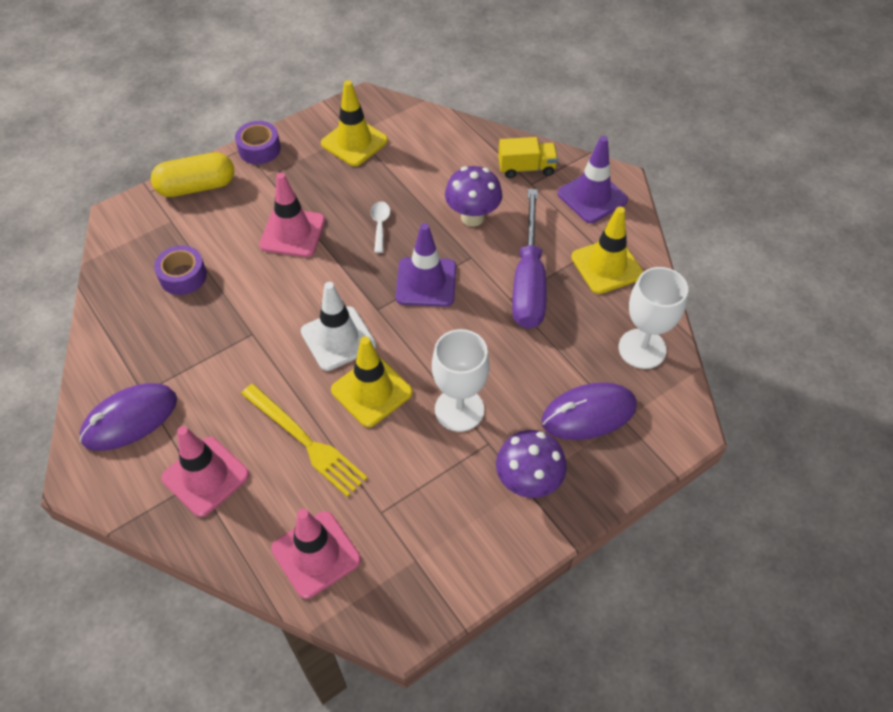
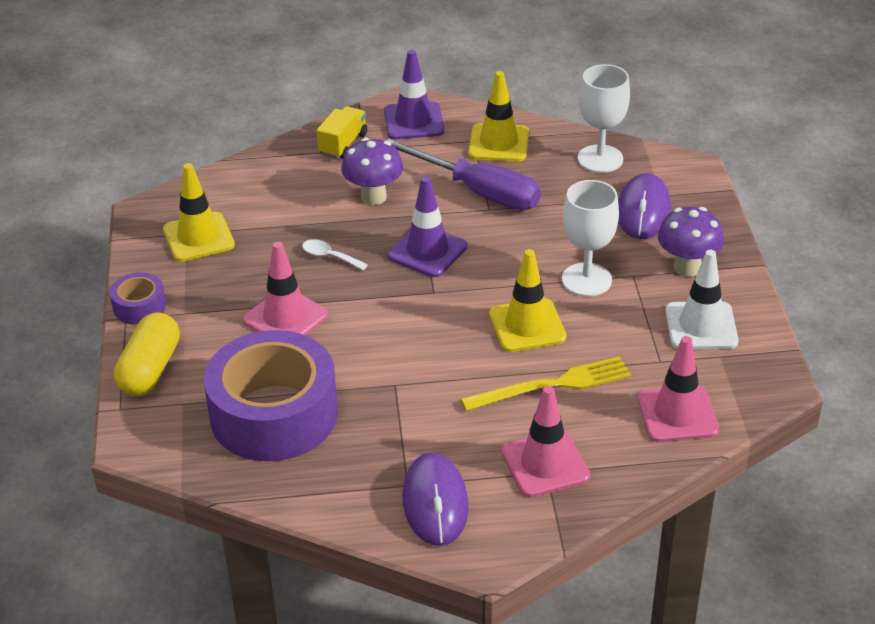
camera: 60 degrees left, 15 degrees down
purple tape [154,245,207,295] -> purple tape [204,330,338,461], size x2.25
white traffic cone [301,282,376,371] -> white traffic cone moved to [665,250,739,349]

